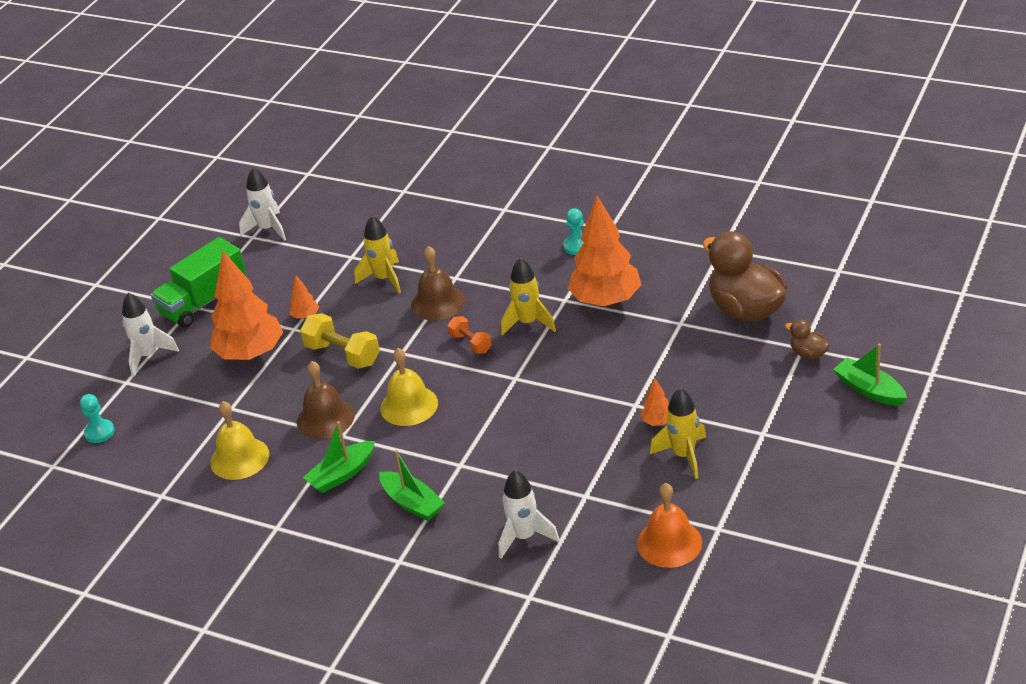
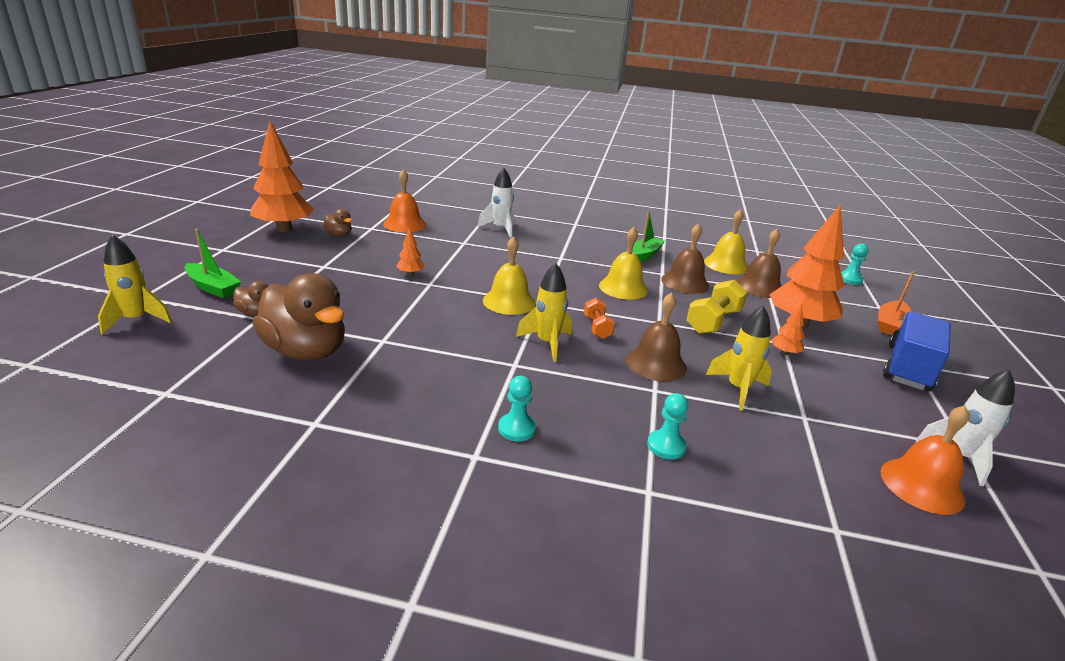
camera: 160 degrees right, 10 degrees down
white rocket [122,293,179,376] -> orange boat [878,271,915,336]
green truck [151,237,247,328] -> blue truck [883,311,951,391]
yellow dumbbell [300,313,380,369] -> yellow dumbbell turned 75 degrees counterclockwise [686,280,747,334]
green boat [379,450,445,521] -> none
orange dumbbell [447,316,492,354] -> orange dumbbell turned 45 degrees clockwise [584,298,615,339]
orange tree [568,195,642,307] -> orange tree moved to [250,121,314,232]
yellow rocket [650,388,706,479] -> yellow rocket moved to [98,234,172,335]
none -> brown duck [323,208,352,236]
none -> yellow bell [483,236,536,315]
none -> turquoise pawn [647,393,688,459]
none -> brown bell [736,229,781,298]
none -> orange bell [880,406,970,515]

